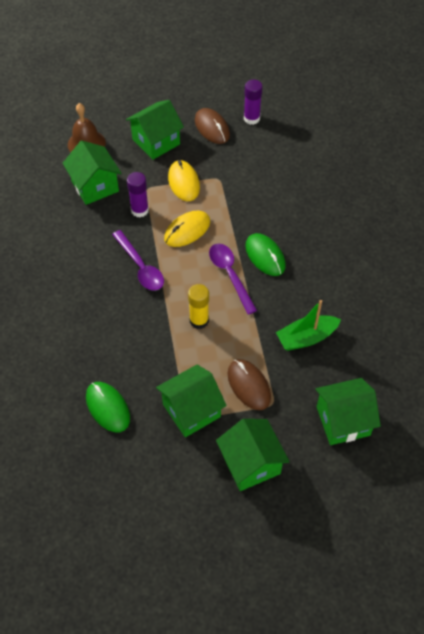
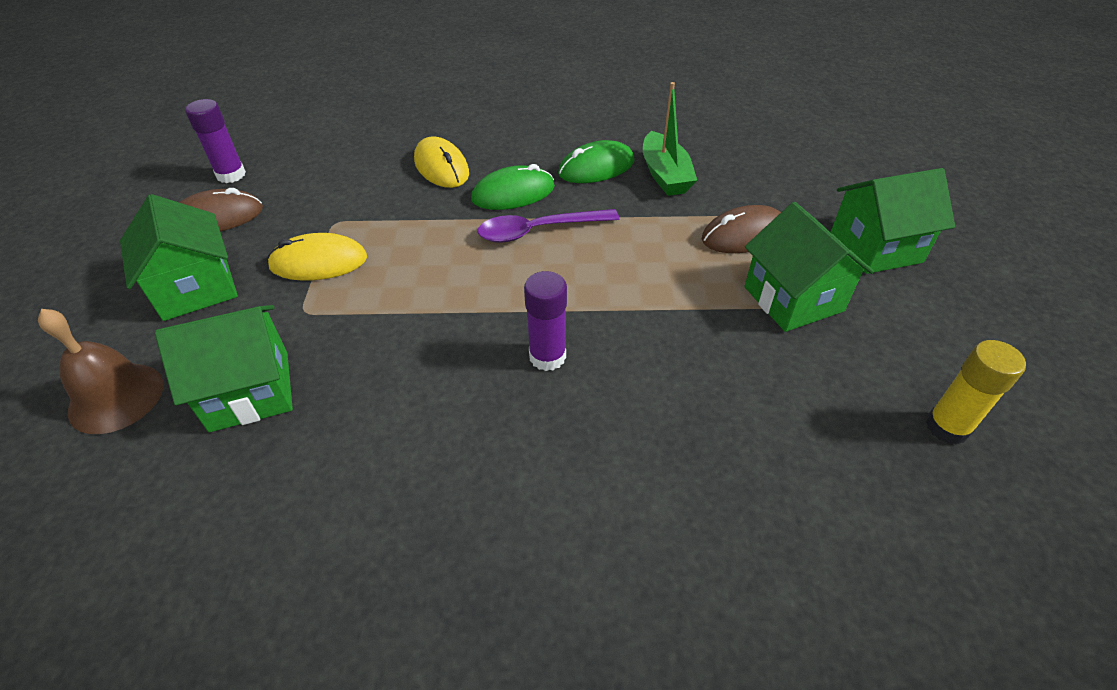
camera: 80 degrees left, 10 degrees down
green mouse [86,382,130,432] -> green mouse moved to [558,140,635,183]
purple spoon [112,230,164,291] -> none
purple glue stick [127,172,149,217] -> purple glue stick moved to [524,271,567,371]
yellow mouse [164,211,210,247] -> yellow mouse moved to [414,136,469,188]
yellow glue stick [188,284,209,329] -> yellow glue stick moved to [925,340,1026,445]
green house [315,378,381,445] -> none

